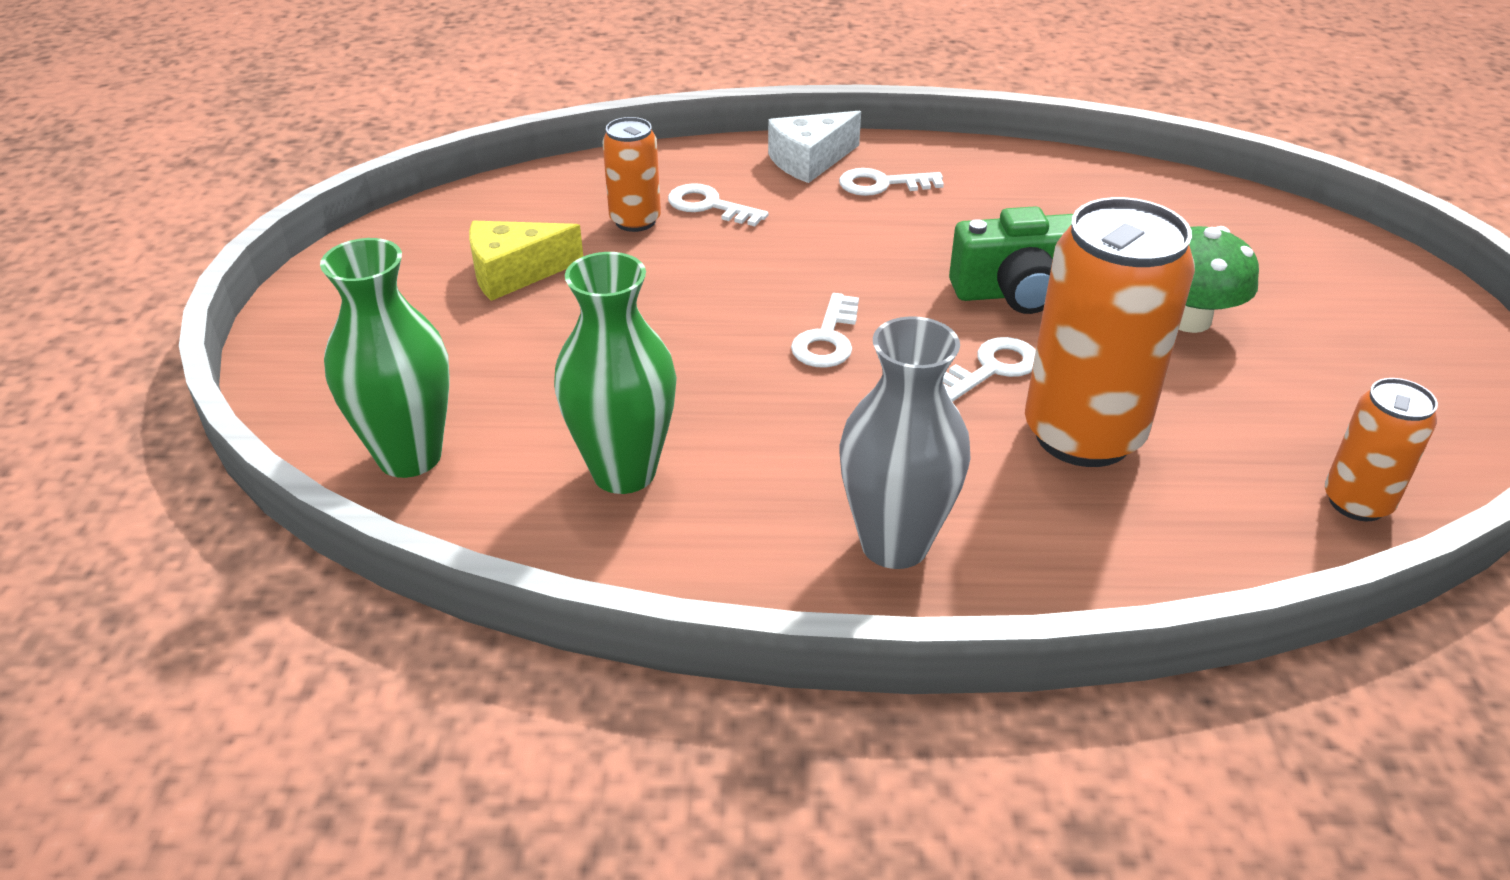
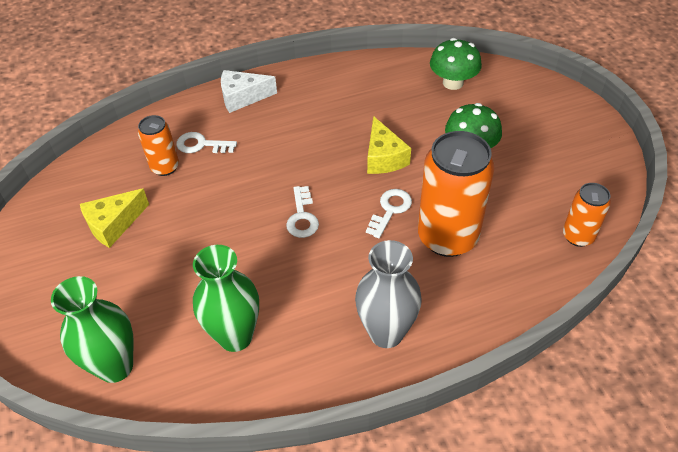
camera: 20 degrees left, 10 degrees up
white cheese [768,111,861,183] -> white cheese turned 45 degrees clockwise [221,70,277,113]
white key [839,168,944,196] -> none
green camera [949,206,1073,314] -> yellow cheese [367,116,411,174]
none -> green mushroom [430,38,482,90]

